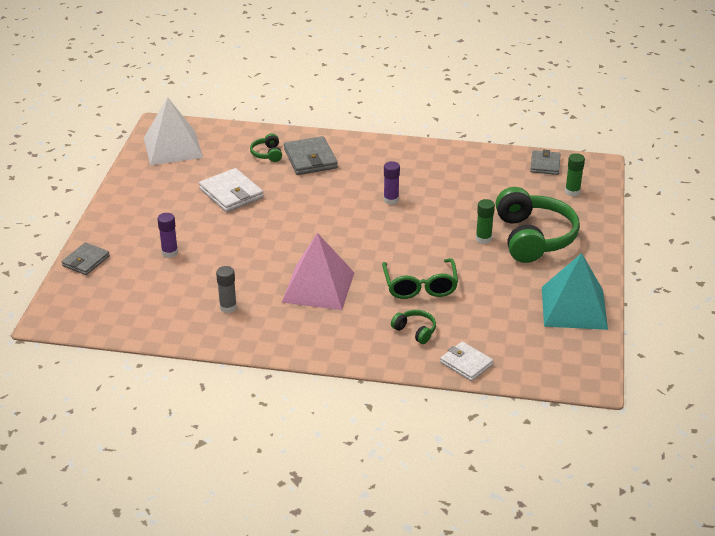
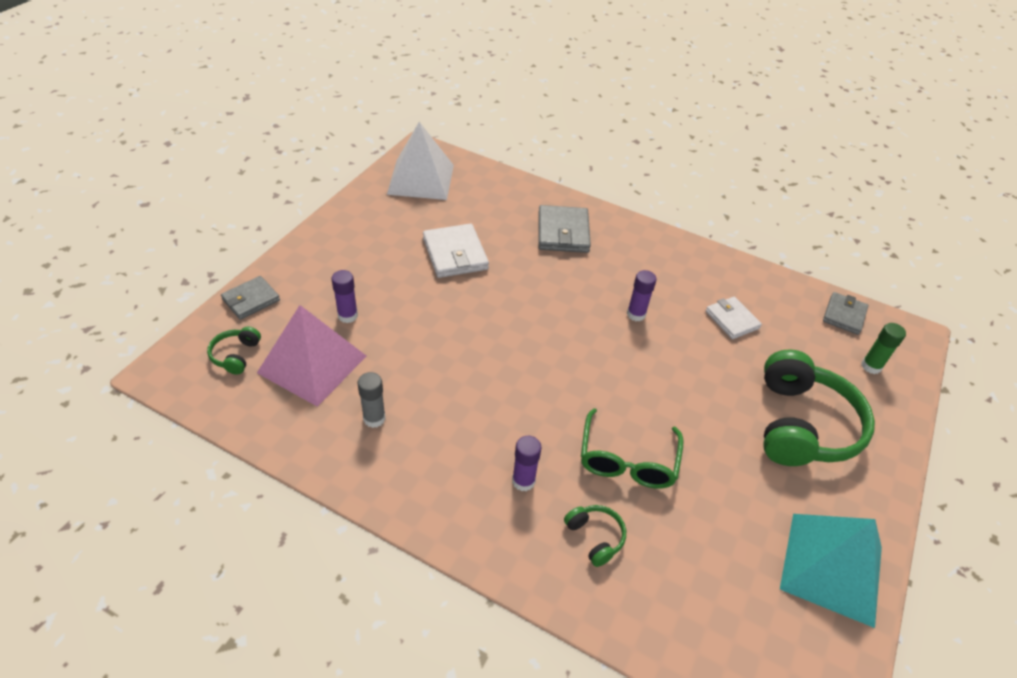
camera: 15 degrees right, 10 degrees up
green headphones [250,133,282,162] -> green headphones moved to [207,326,261,375]
pink pyramid [282,233,355,310] -> pink pyramid moved to [257,305,366,407]
white wallet [440,342,493,381] -> white wallet moved to [706,297,762,339]
green glue stick [476,199,495,244] -> none
none -> purple glue stick [512,436,542,491]

